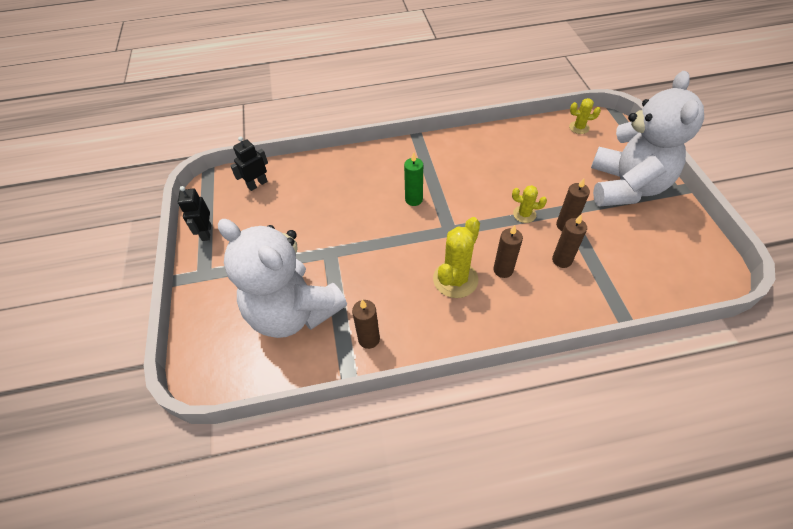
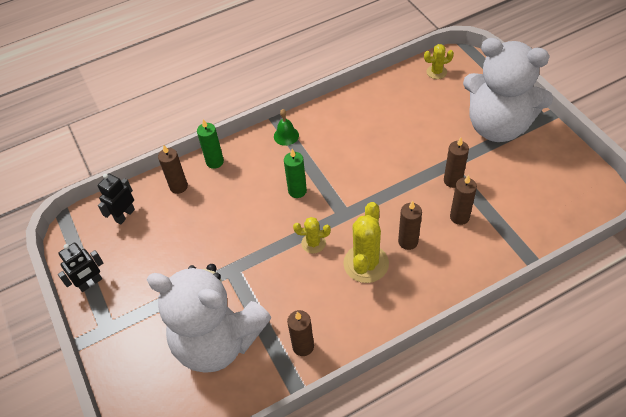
camera: 15 degrees left, 0 degrees up
black robot [178,186,211,241] -> black robot turned 105 degrees counterclockwise [58,243,104,292]
yellow cactus [512,185,547,223] -> yellow cactus moved to [293,217,331,254]
white teddy bear [591,71,704,206] -> white teddy bear turned 120 degrees clockwise [463,38,553,142]
none -> brown candle [158,145,188,194]
none -> green candle [197,119,224,169]
none -> green bell [274,109,299,146]

